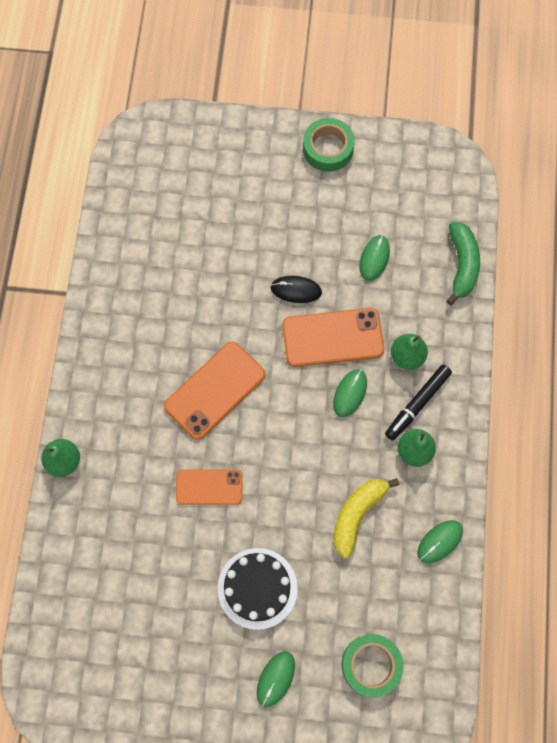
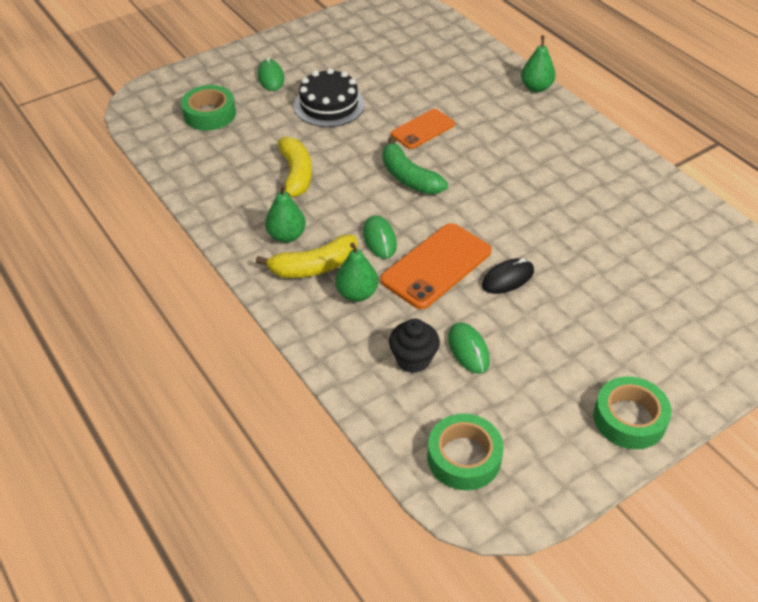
camera: 140 degrees right, 25 degrees down
orange phone [164,342,266,440] -> none
black marker [385,365,452,441] -> yellow banana [256,235,357,278]
green mouse [417,520,463,563] -> none
green banana [447,222,480,305] -> green banana moved to [383,136,448,194]
none -> black cupcake [389,319,440,373]
none -> green tape [427,414,503,490]

